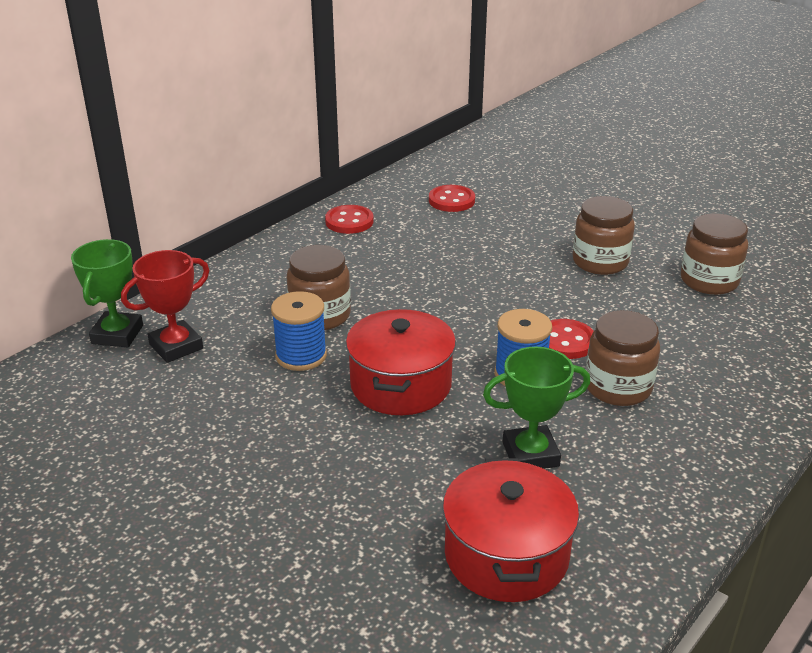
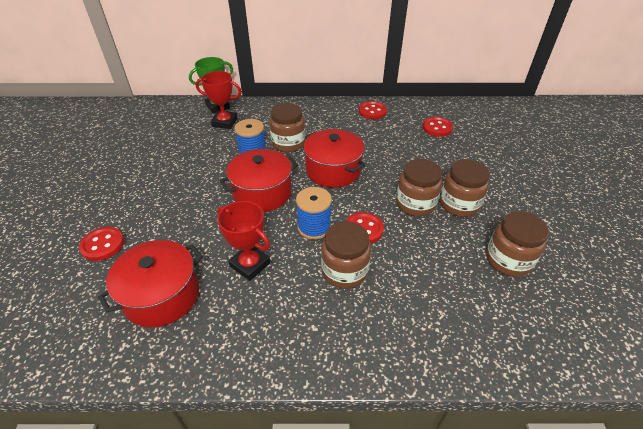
camera: 50 degrees right, 10 degrees up
green trophy [483,347,590,469] -> red trophy [217,201,270,281]
none -> red button [79,227,124,261]
none -> red pot [303,129,365,188]
none -> brown jar [396,159,442,216]

